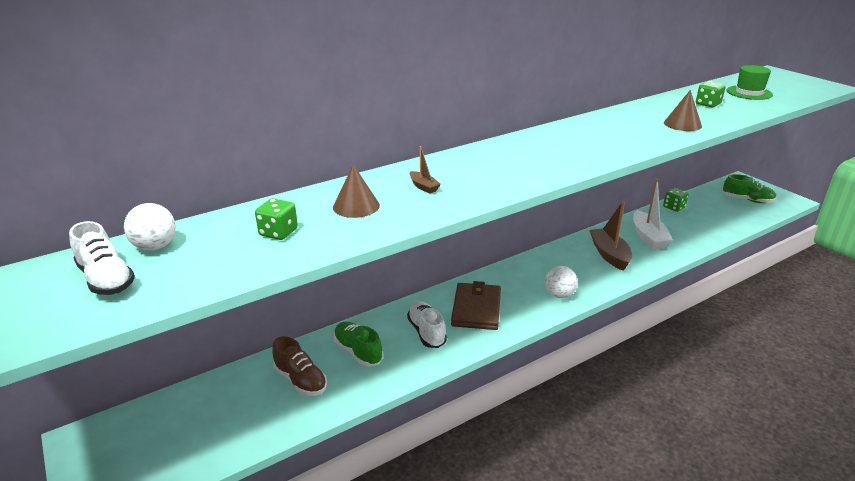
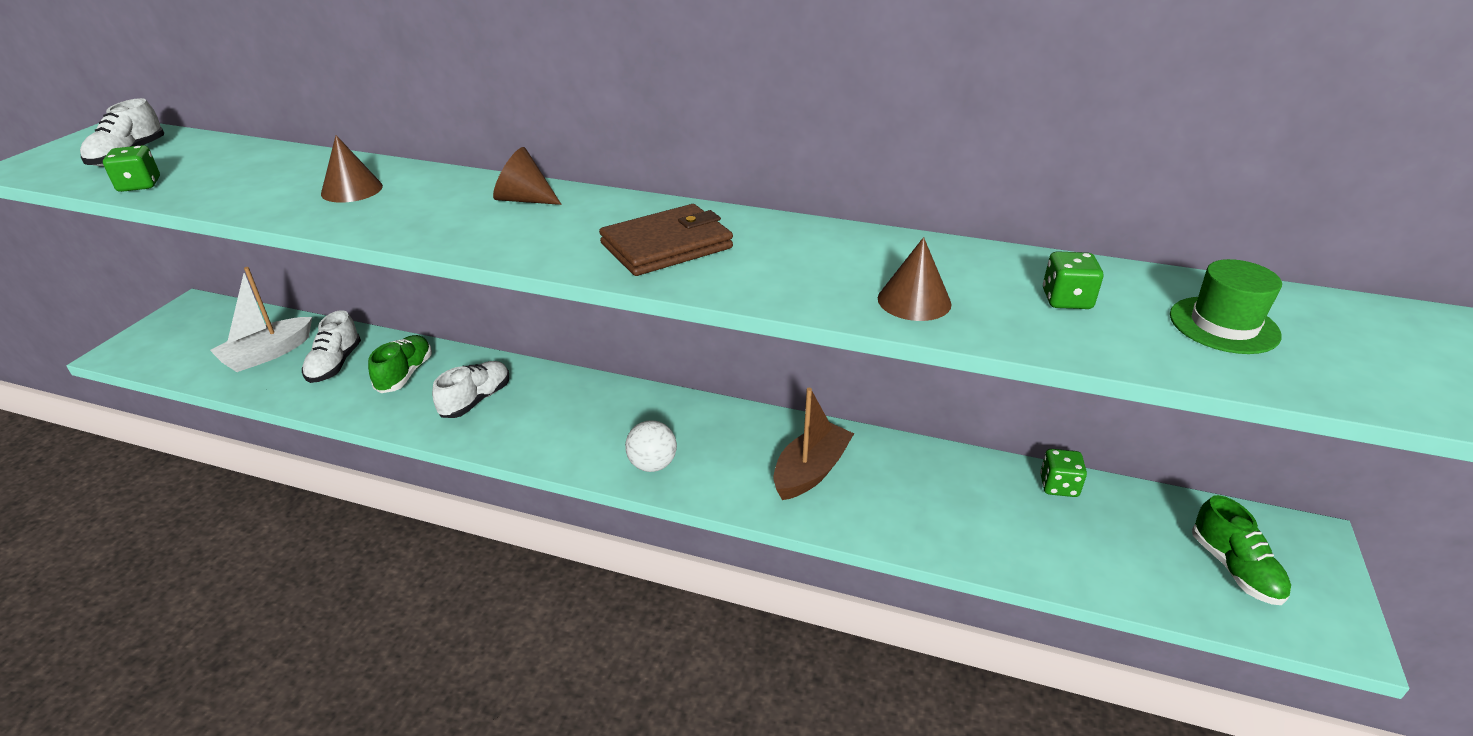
camera: 50 degrees right, 5 degrees up
white ball [124,203,176,251] -> none
green dice [255,198,298,240] -> green dice moved to [103,145,160,192]
brown shoe [272,336,327,396] -> white shoe [302,310,361,383]
brown boat [410,146,441,194] -> none
brown wallet [451,281,501,330] -> brown wallet moved to [599,204,733,276]
white boat [633,178,673,249] -> white boat moved to [210,267,312,372]
none -> brown cone [493,147,562,205]

